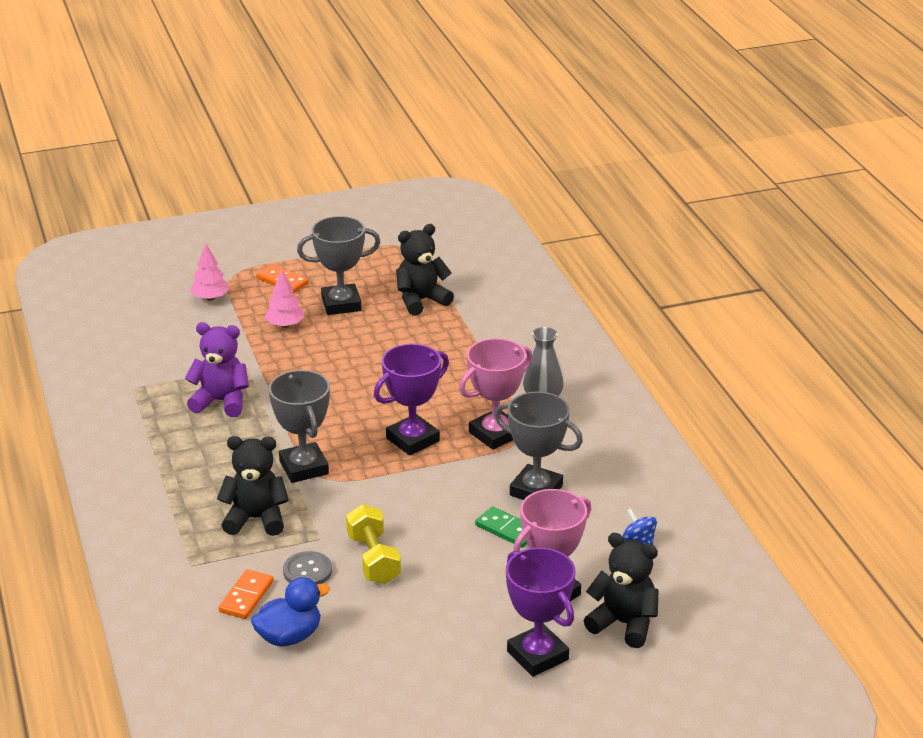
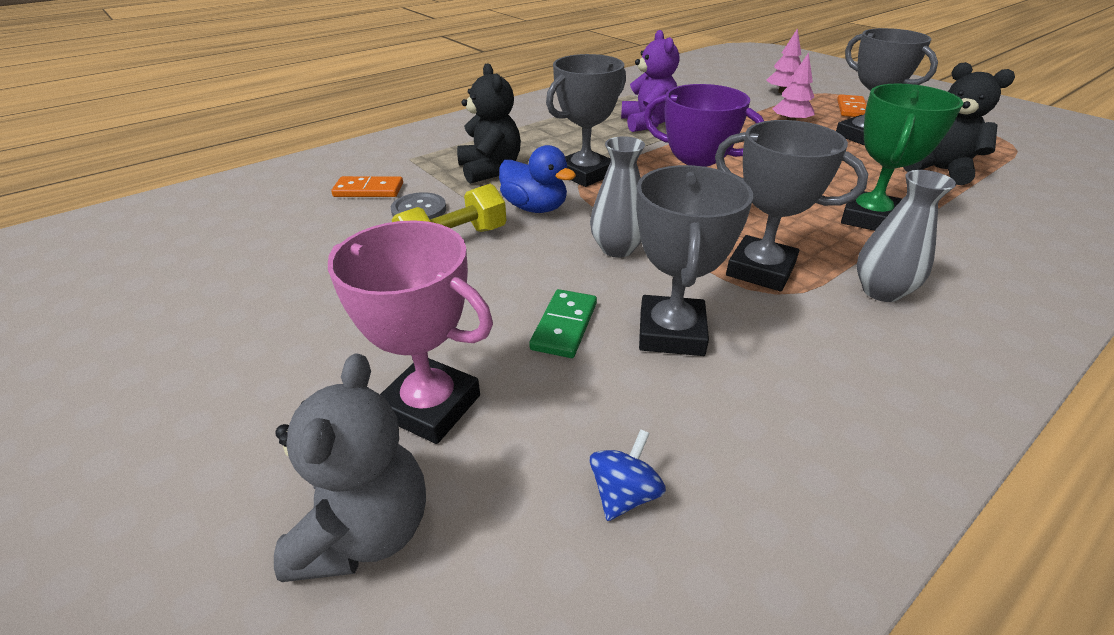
camera: 70 degrees right, 5 degrees up
blue duck [251,577,330,647] -> blue duck moved to [499,145,576,213]
pink trophy [459,338,532,450] -> grey trophy [715,120,868,291]
purple trophy [506,548,576,677] -> none
black teddy bear [583,533,659,648] -> grey teddy bear [274,353,426,582]
none -> grey vase [590,136,645,258]
none -> green trophy [841,83,963,231]

